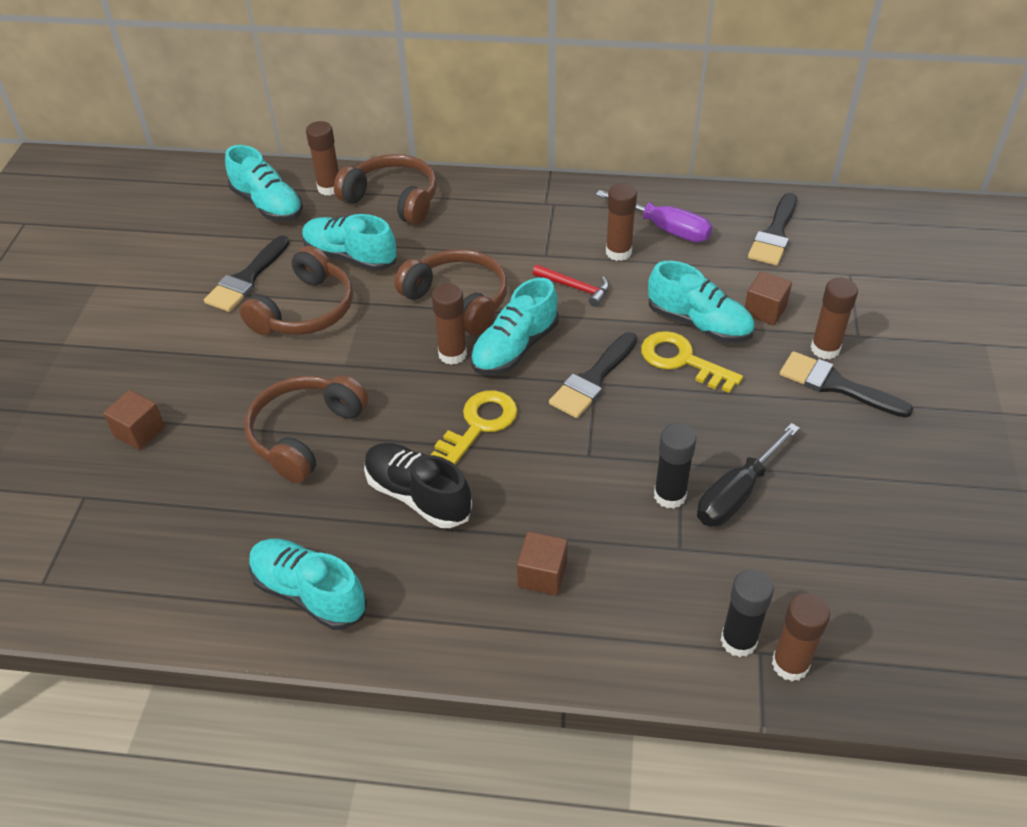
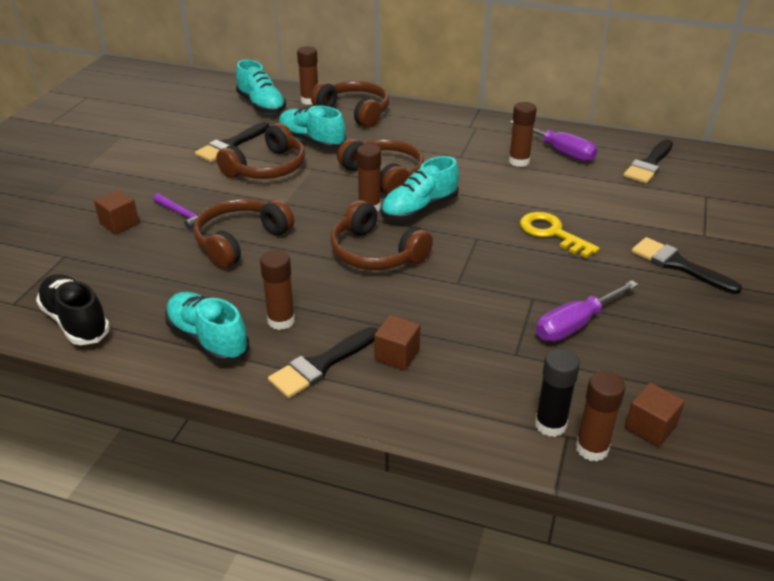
camera: 10 degrees right, 10 degrees down
black shoe [364,443,472,528] -> black shoe moved to [36,274,110,345]
yellow key [431,390,518,465] -> brown headphones [330,200,433,270]
red hammer [533,264,609,307] -> none
black brush [549,332,637,418] -> black brush moved to [268,327,378,398]
turquoise shoe [648,261,755,343] -> none
black glue stick [654,423,696,509] -> none
black screwdriver [697,423,800,526] -> purple screwdriver [536,280,639,342]
brown cube [745,271,792,326] -> brown cube moved to [625,383,685,447]
brown glue stick [811,278,858,359] -> brown glue stick moved to [260,250,295,330]
none -> purple hammer [153,193,207,229]

